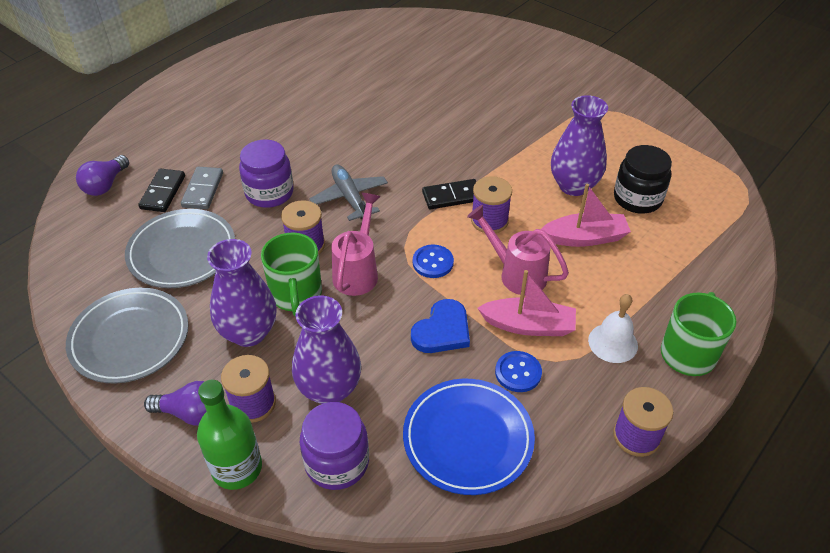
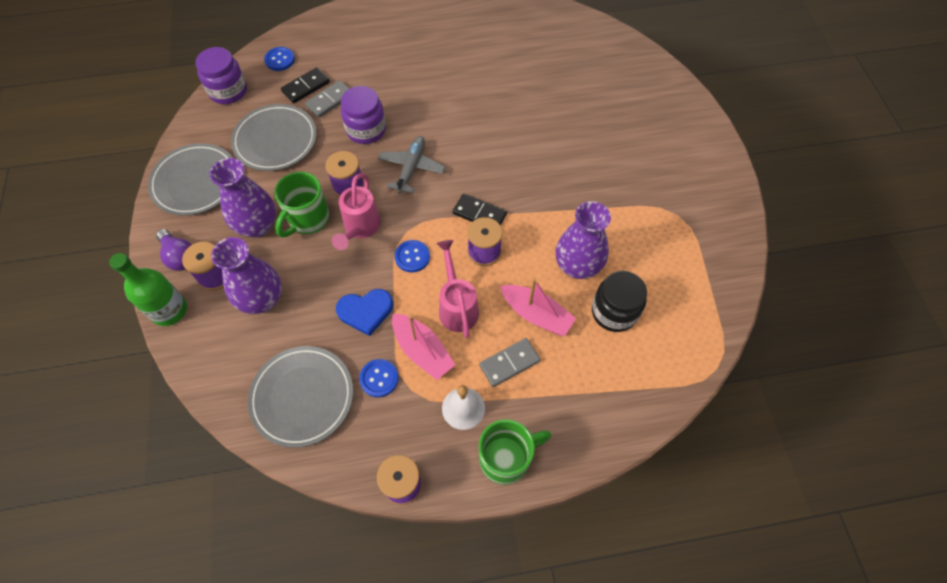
camera: 40 degrees right, 15 degrees up
purple light bulb [76,155,129,196] -> blue button [264,47,295,71]
purple jar [300,402,369,490] -> purple jar moved to [195,47,247,104]
pink watering can [331,193,380,296] -> pink watering can turned 135 degrees clockwise [332,173,381,250]
blue plate [403,379,535,495] -> grey plate [248,346,353,448]
none -> grey domino [479,338,541,387]

